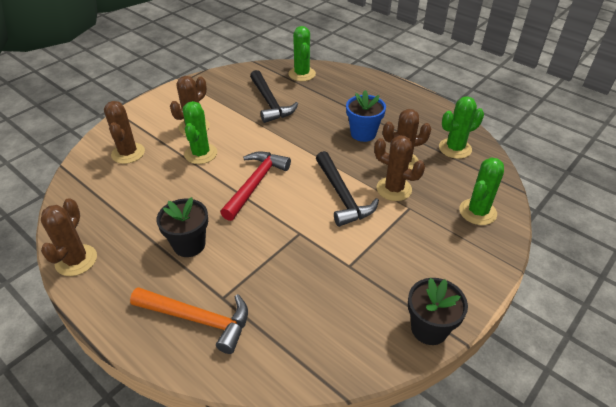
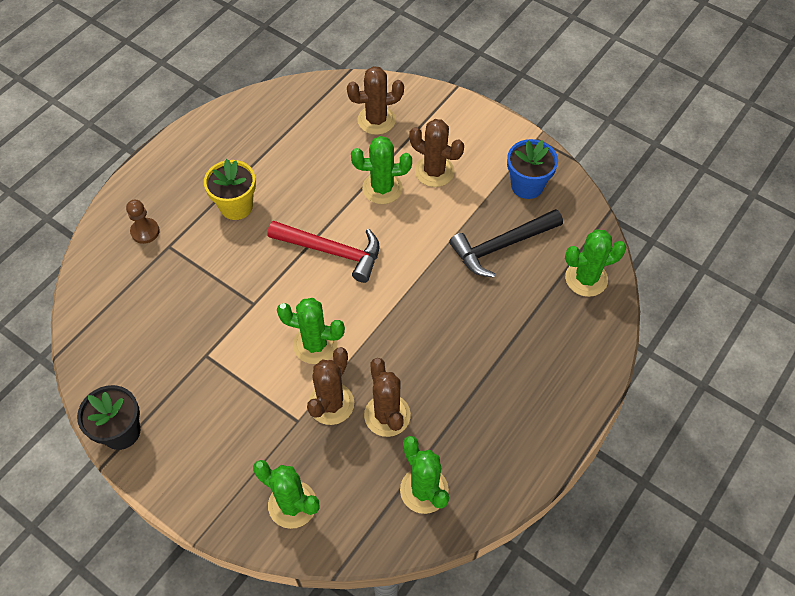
camera: 85 degrees right, 15 degrees up
brown cactus [41,198,97,276] -> none
orange hammer [130,287,248,354] -> brown pawn [126,200,160,244]
black flower pot [157,197,208,257] -> yellow flower pot [204,159,256,220]
black hammer [316,151,379,227] -> green cactus [277,298,345,364]
blue flower pot [346,90,386,142] -> blue flower pot moved to [507,139,558,199]

